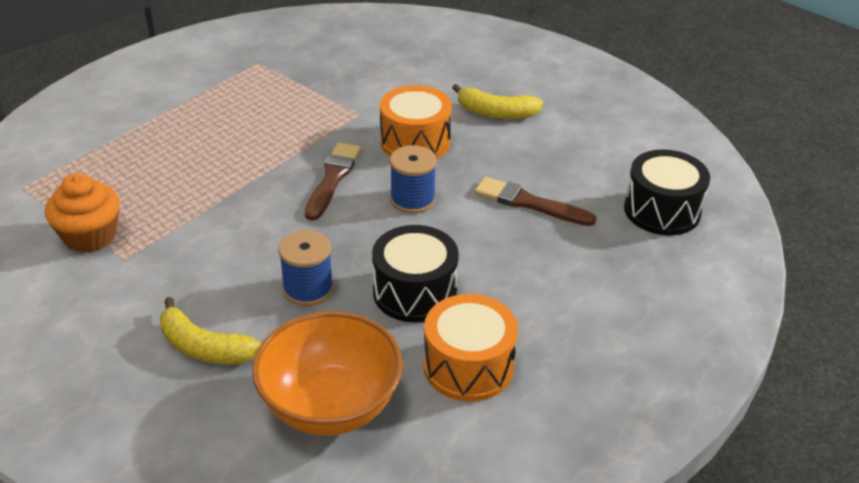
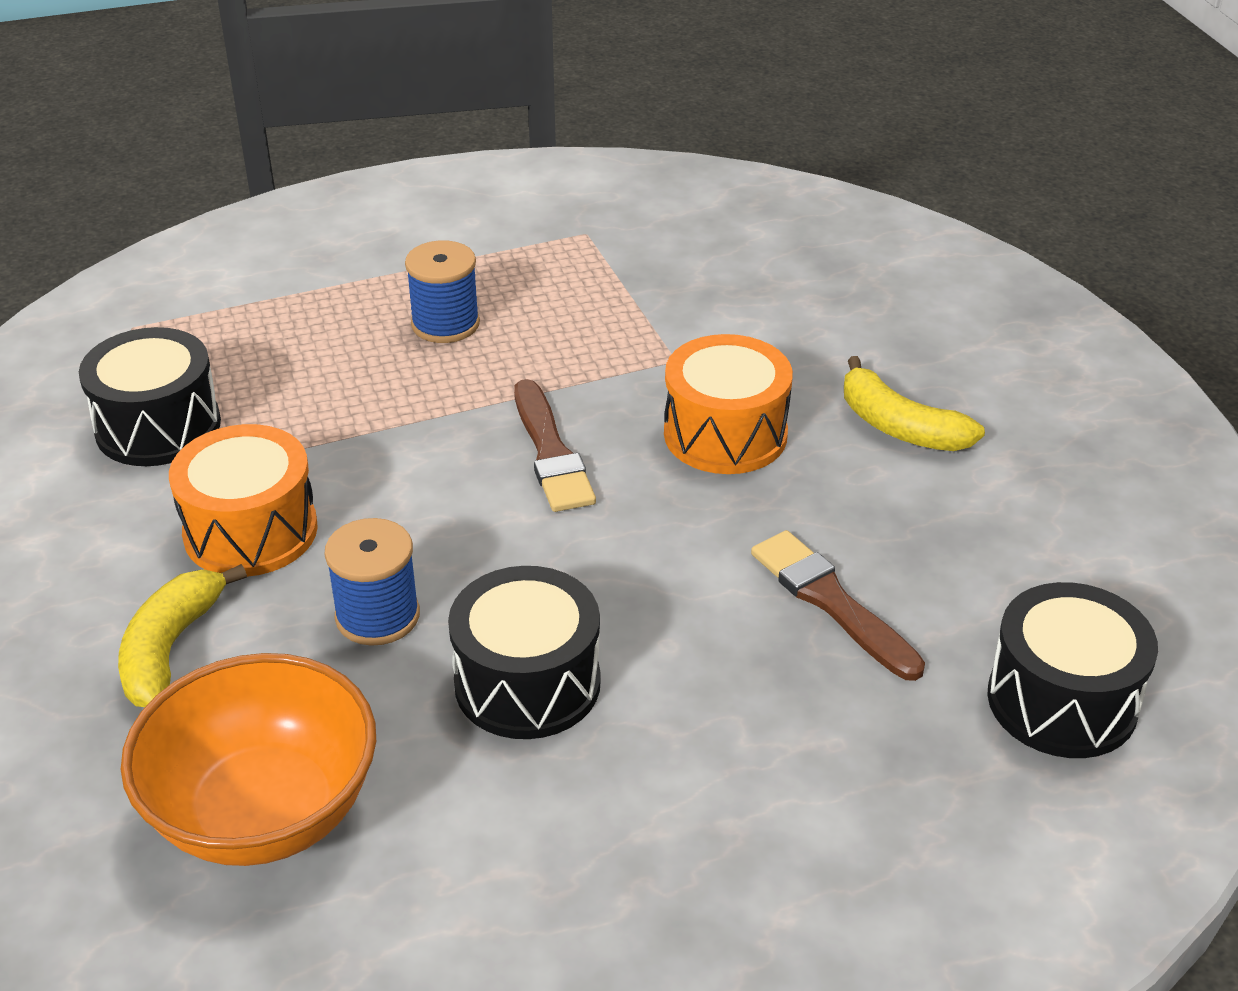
camera: 30 degrees right, 0 degrees up
orange cupcake [45,173,120,253] -> black drum [79,327,221,466]
yellow banana [160,297,261,364] -> yellow banana turned 45 degrees clockwise [118,564,247,707]
brown brush [305,142,361,221] -> brown brush turned 120 degrees clockwise [514,379,596,512]
blue spool [390,145,437,214] -> blue spool moved to [405,240,480,343]
orange drum [423,294,518,402] -> orange drum moved to [169,424,318,577]

